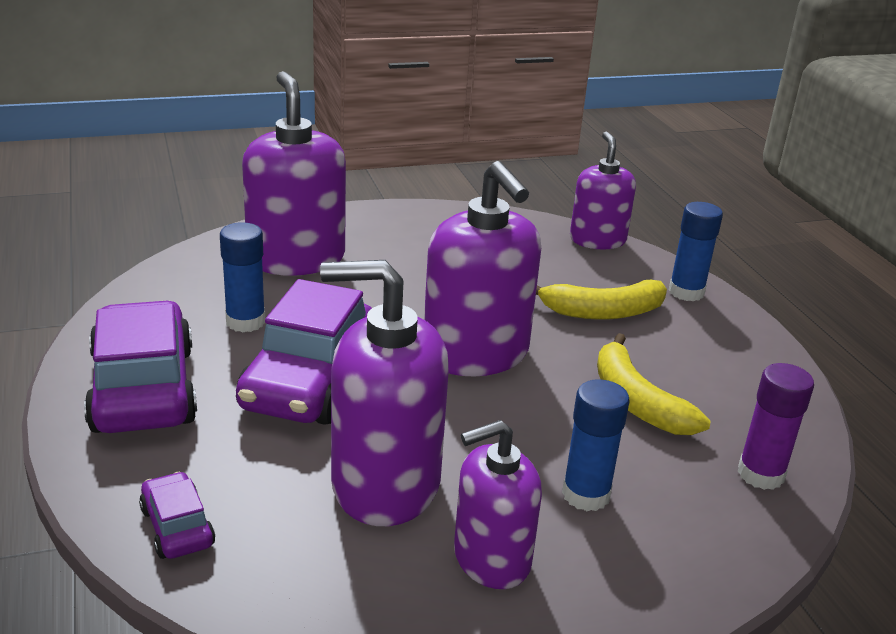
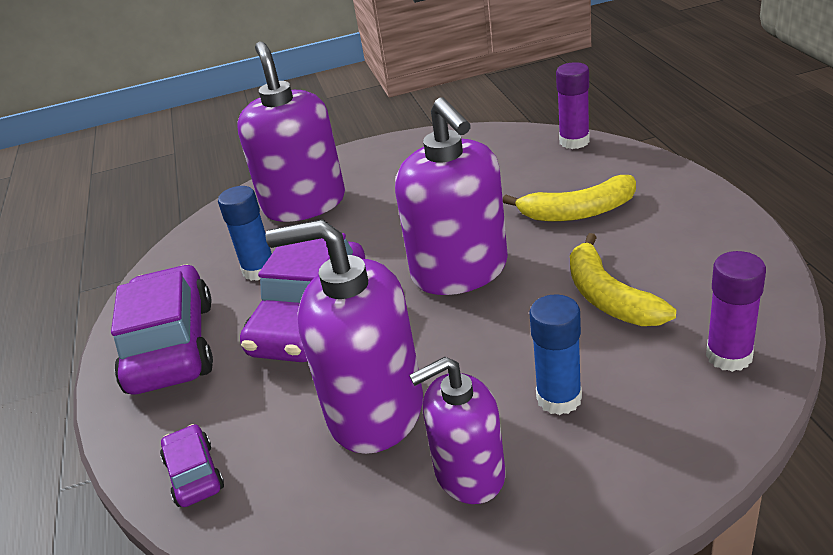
camera: 10 degrees right, 5 degrees up
purple soap dispenser [570,131,636,249] -> purple glue stick [556,62,590,149]
blue glue stick [669,202,723,301] -> none

